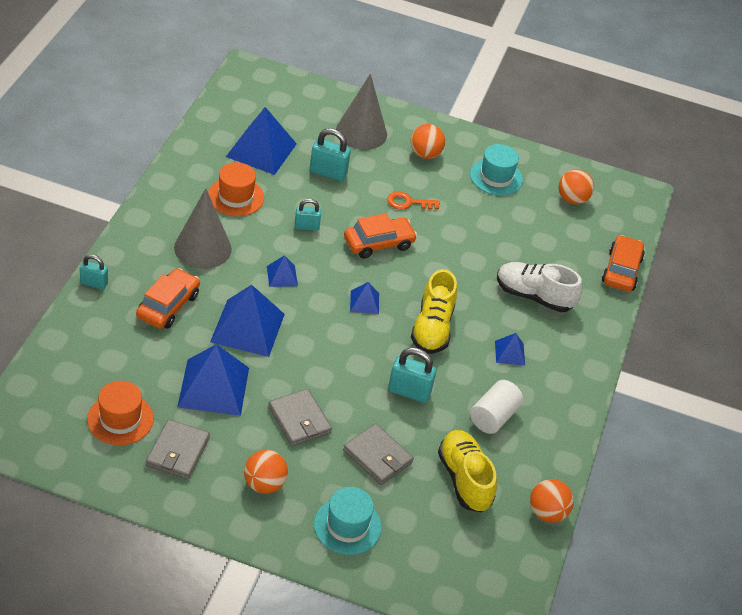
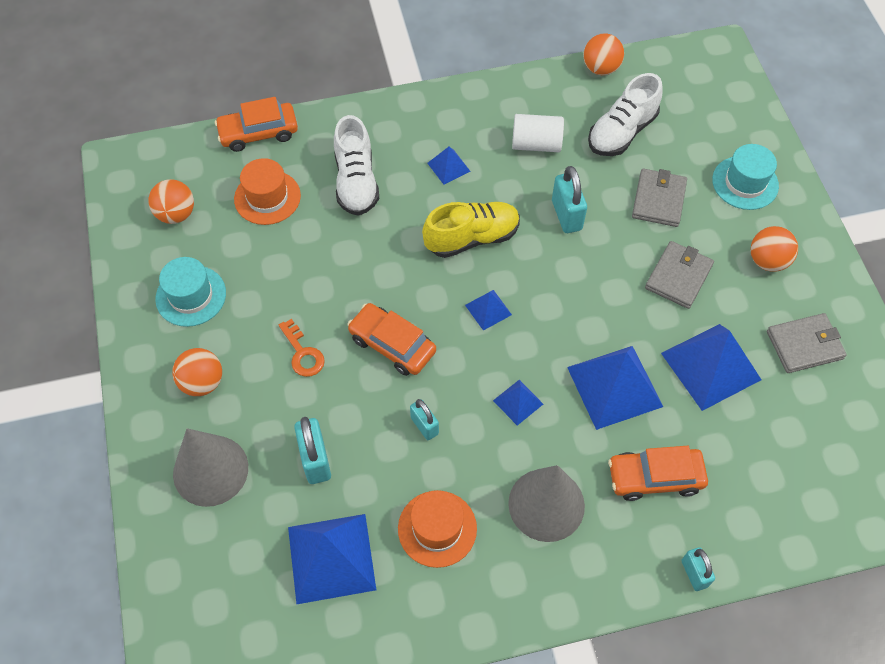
camera: 115 degrees left, 15 degrees up
orange hat [87,381,154,445] -> orange hat moved to [234,158,301,225]
yellow shoe [438,430,497,512] -> white shoe [588,73,663,156]

